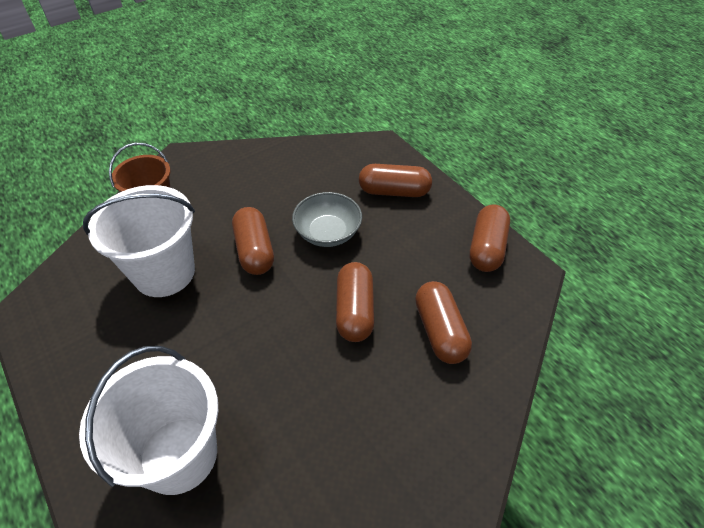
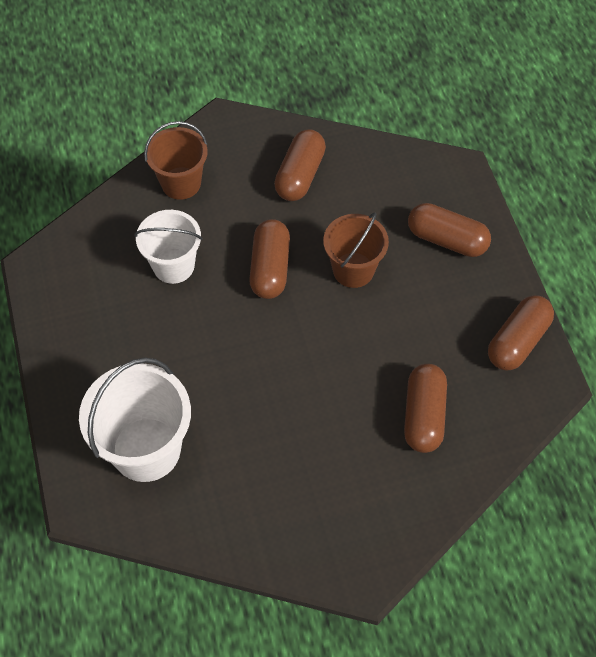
camera: 20 degrees right, 10 degrees up
white bucket [83,185,195,297] -> white bucket [134,210,202,284], size x0.66
grey bowl [292,192,362,247] -> brown bucket [323,212,389,288]
brown capsule [336,262,374,342] -> brown capsule moved to [274,129,326,201]

